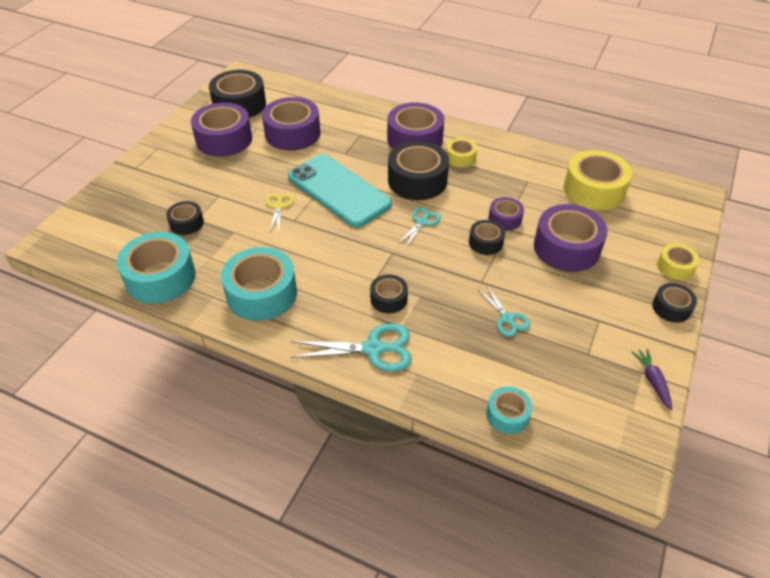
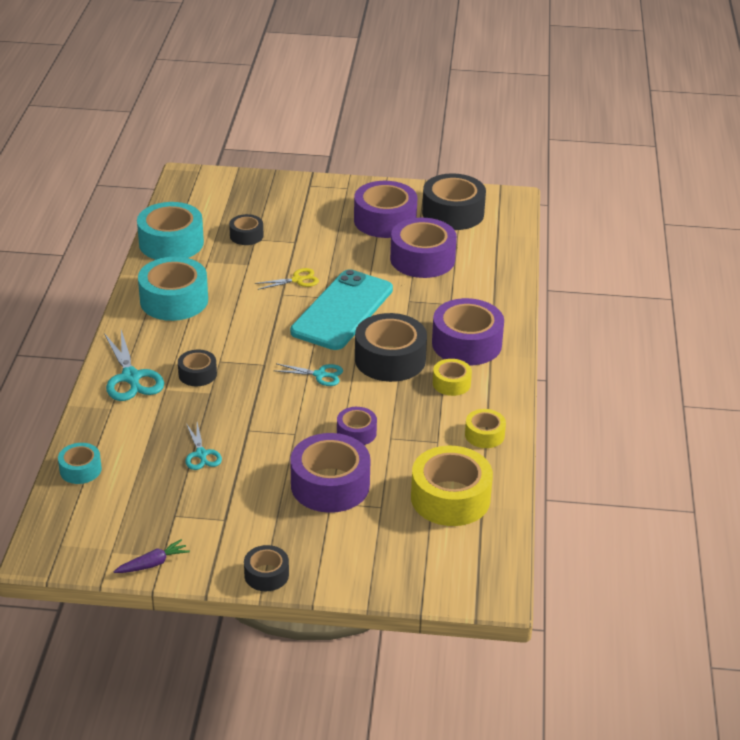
camera: 70 degrees right, 10 degrees down
black tape [469,220,505,255] -> none
turquoise scissors [478,285,530,337] -> turquoise scissors turned 60 degrees counterclockwise [186,423,222,470]
yellow tape [657,244,699,280] -> yellow tape moved to [465,409,506,448]

